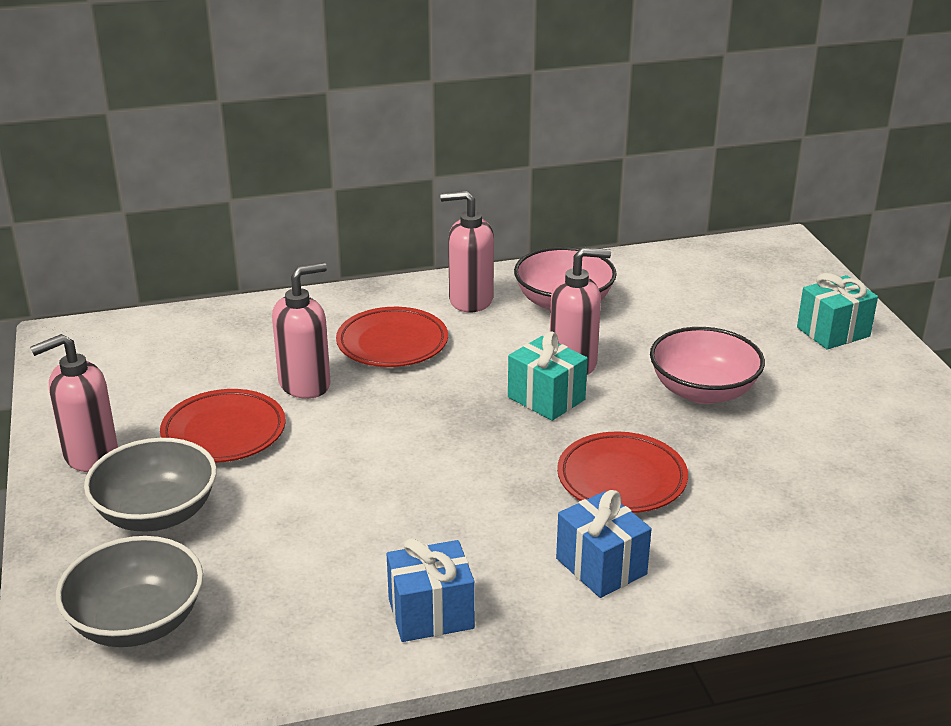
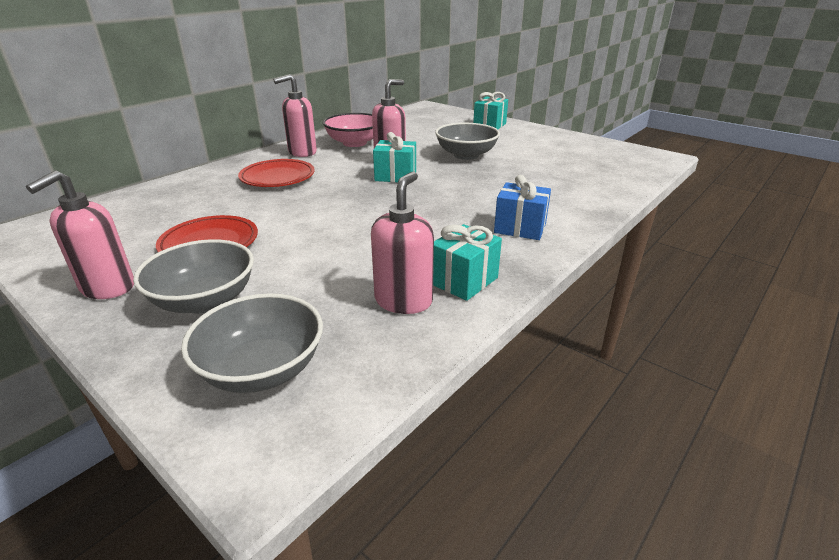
camera: 35 degrees left, 0 degrees up
pink soap dispenser [272,263,330,399] -> pink soap dispenser moved to [371,171,434,314]
blue gift [387,538,475,642] -> turquoise gift [433,224,502,301]
red plate [557,431,688,513] -> none
pink bowl [650,327,765,404] -> grey bowl [435,123,500,160]

